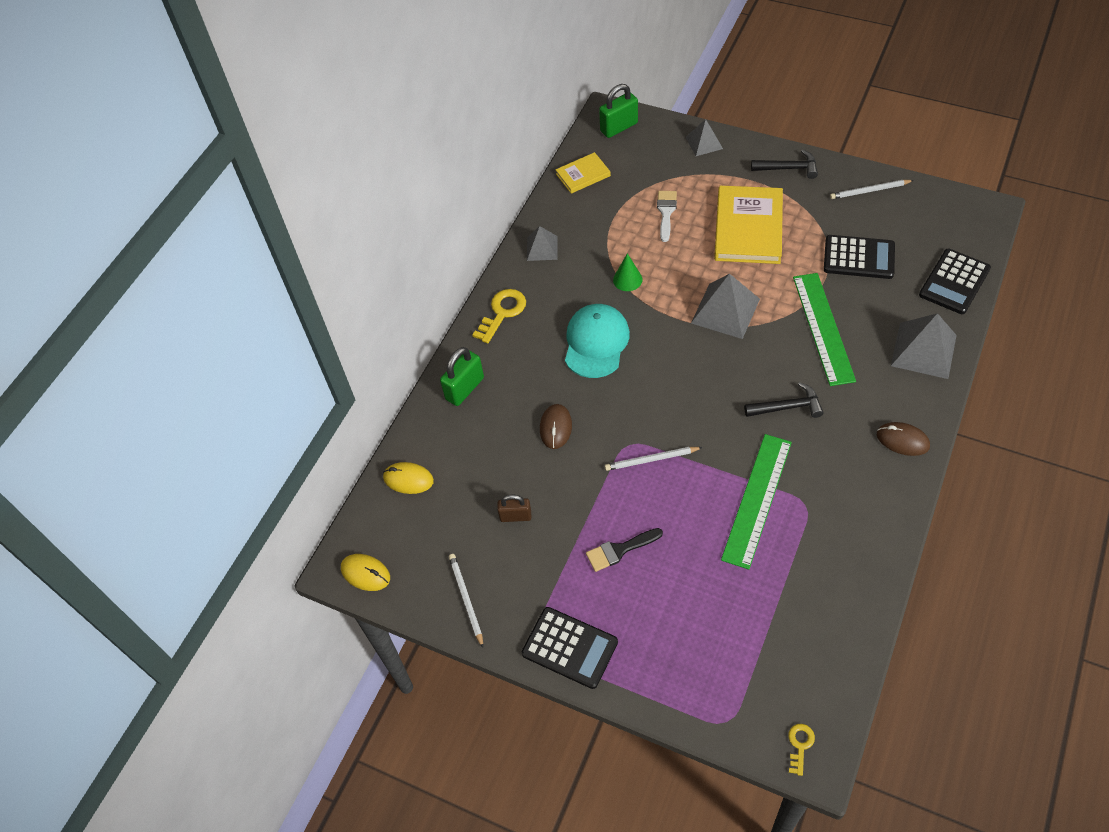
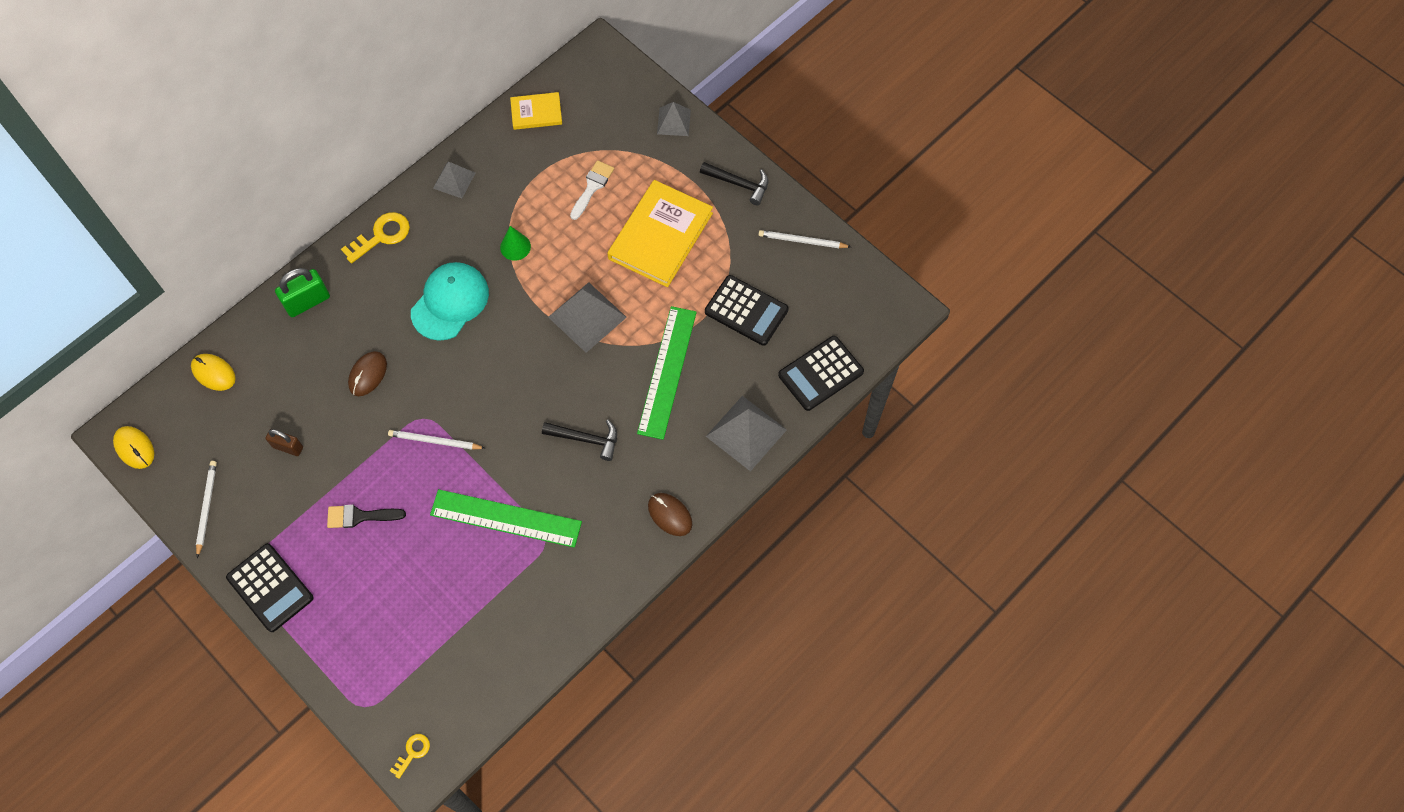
camera: 15 degrees right, 10 degrees up
green padlock [599,84,638,138] -> none
green ruler [721,434,792,570] -> green ruler turned 60 degrees clockwise [430,489,582,548]

